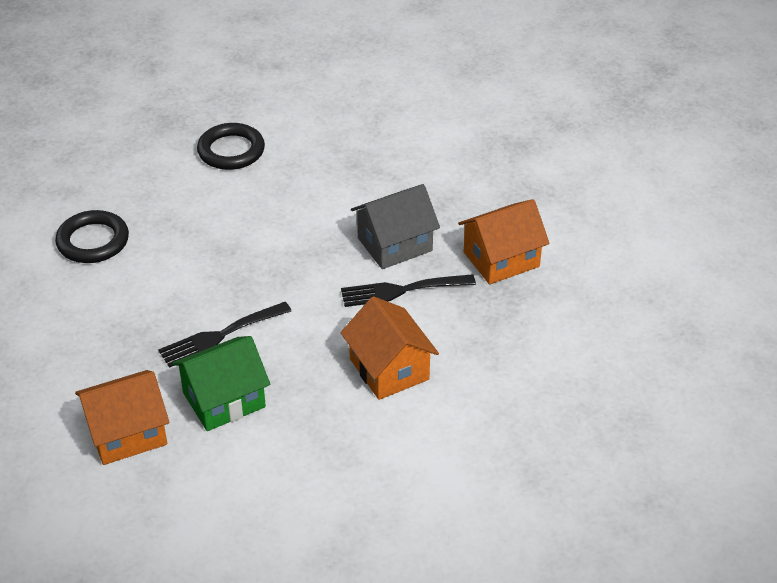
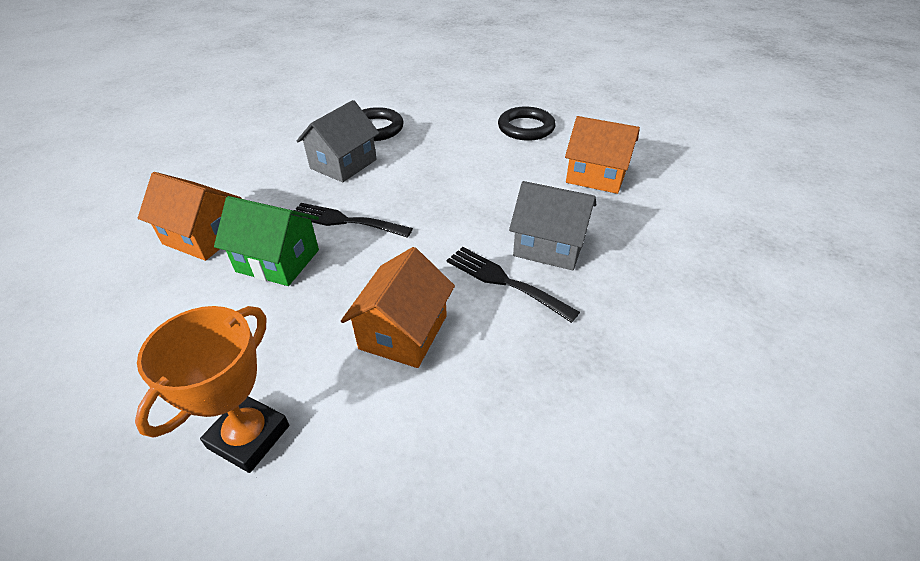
camera: 50 degrees right, 0 degrees up
orange house [458,199,550,285] -> orange house moved to [565,116,640,194]
none -> orange trophy [135,306,289,473]
none -> grey house [296,100,379,182]

